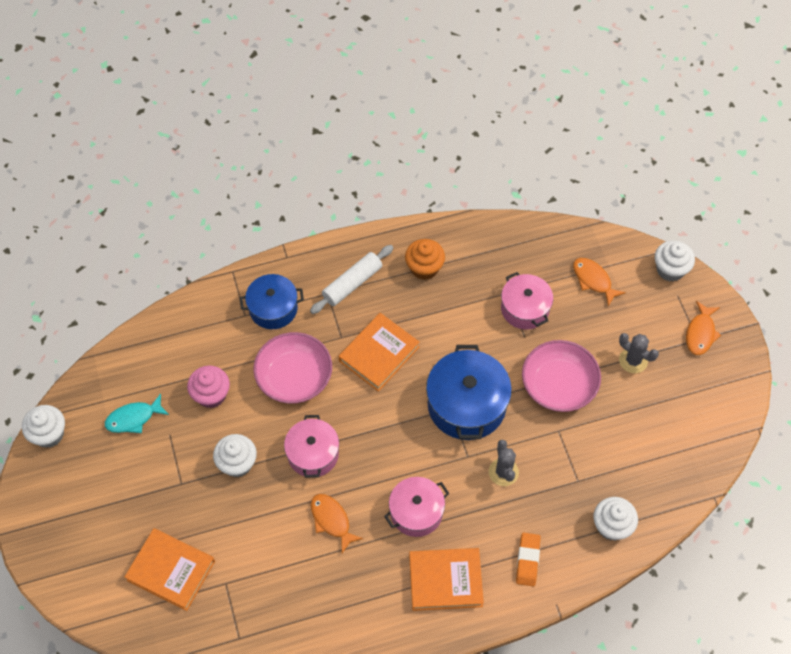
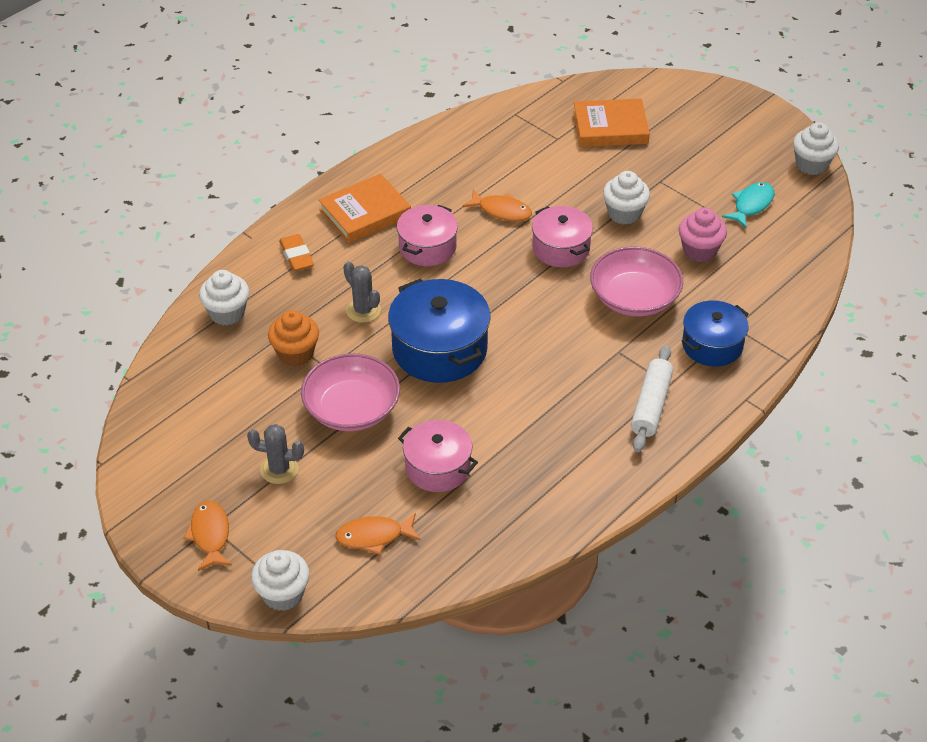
camera: 150 degrees right, 15 degrees down
orange book [339,313,420,392] -> none
orange cupcake [405,239,445,280] -> orange cupcake moved to [268,310,319,367]
orange fish [573,258,626,306] -> orange fish turned 150 degrees clockwise [335,513,421,555]

